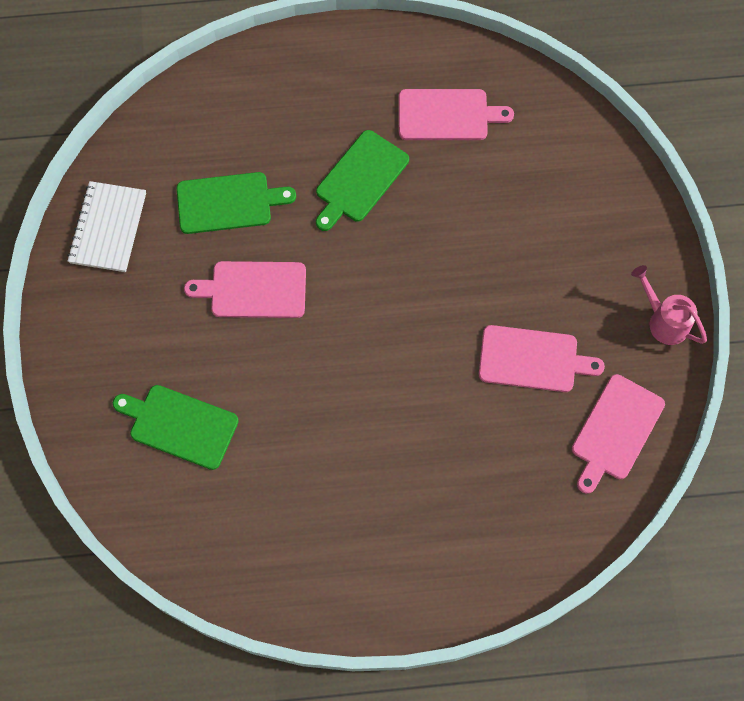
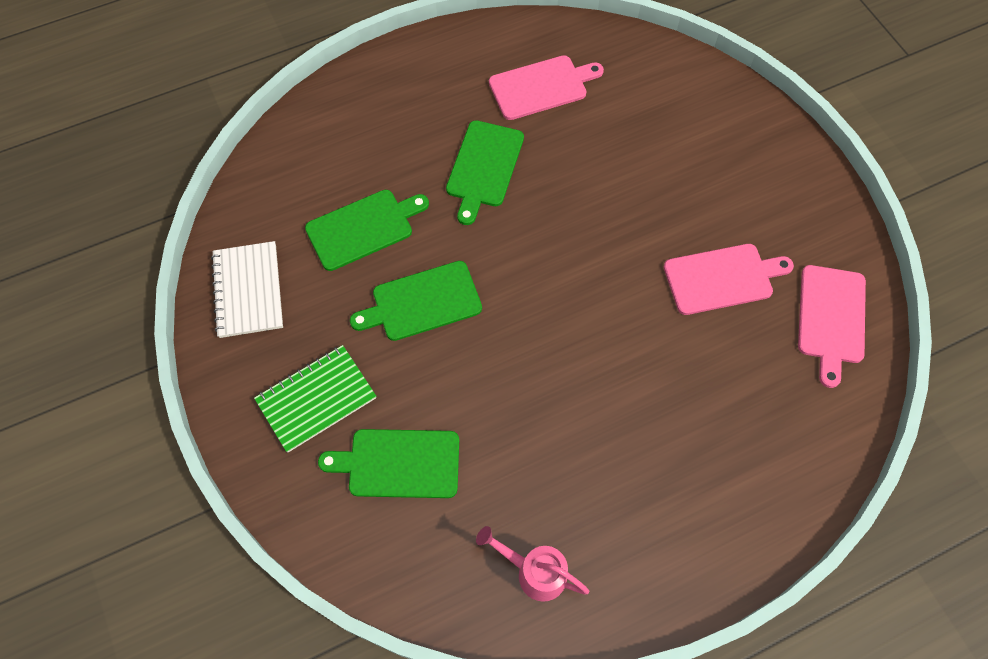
camera: 20 degrees left, 5 degrees down
pink cutting board [184,261,306,318] -> green cutting board [350,261,482,341]
pink watering can [631,265,707,345] -> pink watering can moved to [476,526,589,602]
none -> green notebook [254,345,376,452]

